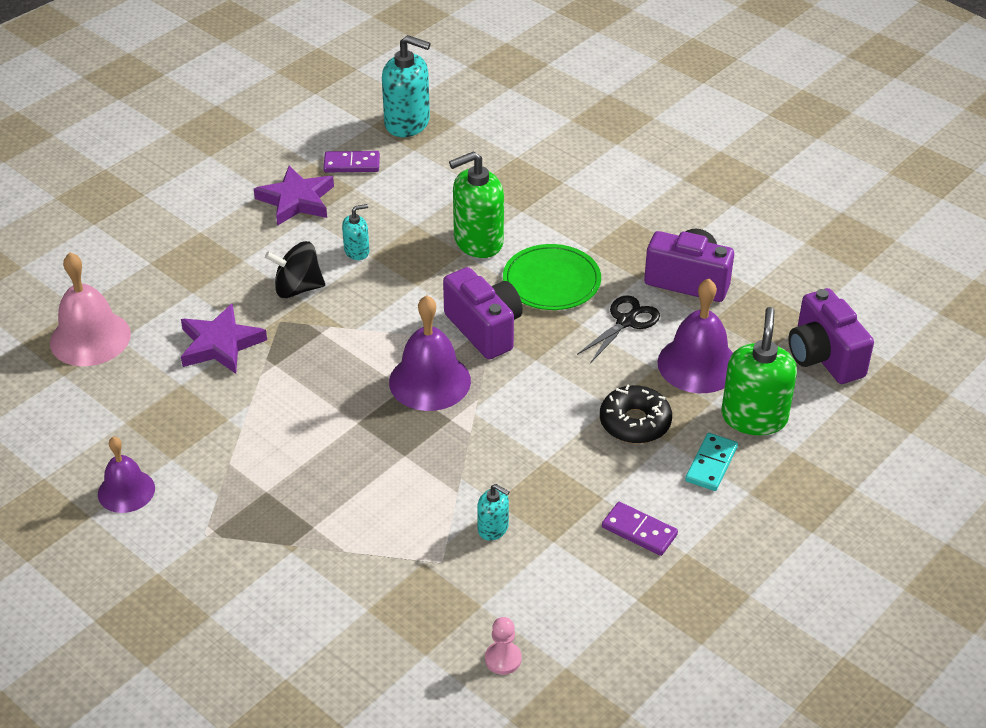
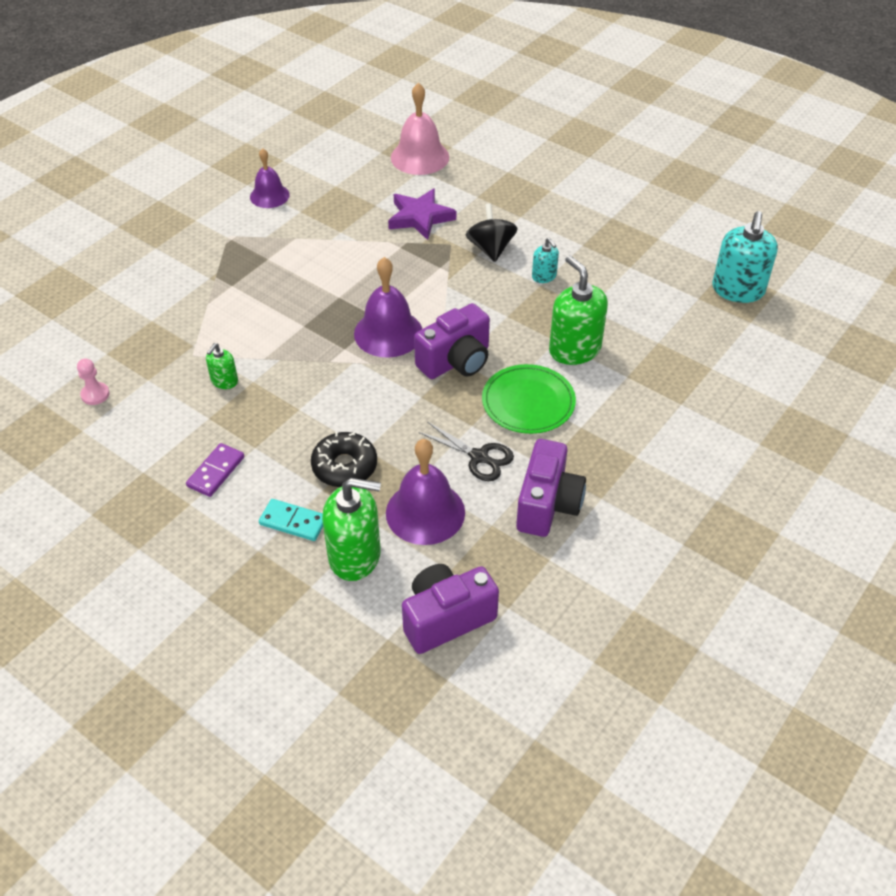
camera: 85 degrees right, 5 degrees up
purple star [254,166,334,226] -> none
purple domino [323,151,380,172] -> none
turquoise soap dispenser [477,484,510,541] -> green soap dispenser [206,343,238,389]

